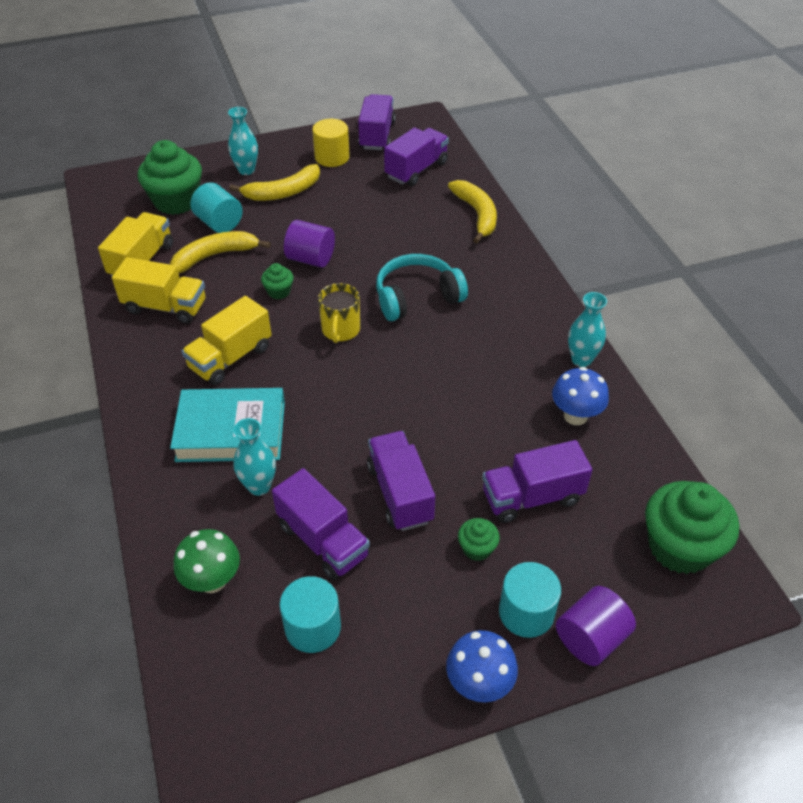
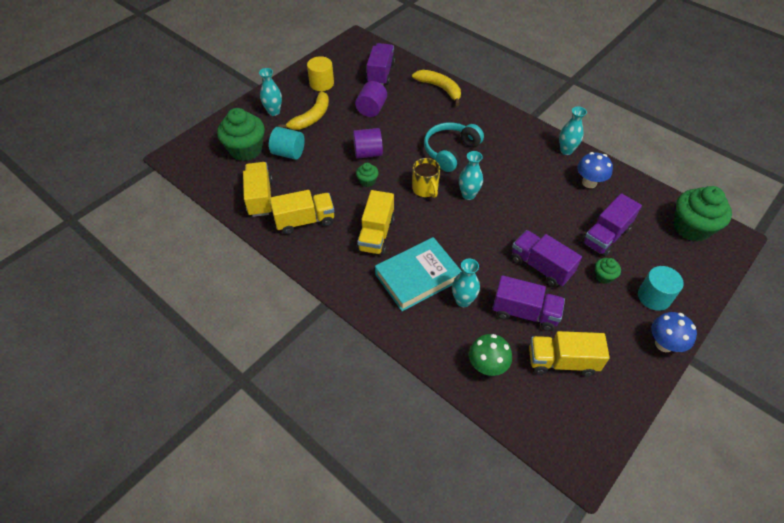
camera: 30 degrees left, 5 degrees up
yellow banana [170,231,271,273] -> none
turquoise cylinder [280,576,341,653] -> yellow truck [529,331,610,376]
purple truck [358,94,396,150] -> none
purple cylinder [556,586,636,666] -> purple cylinder moved to [355,81,387,117]
none -> turquoise vase [459,151,483,200]

